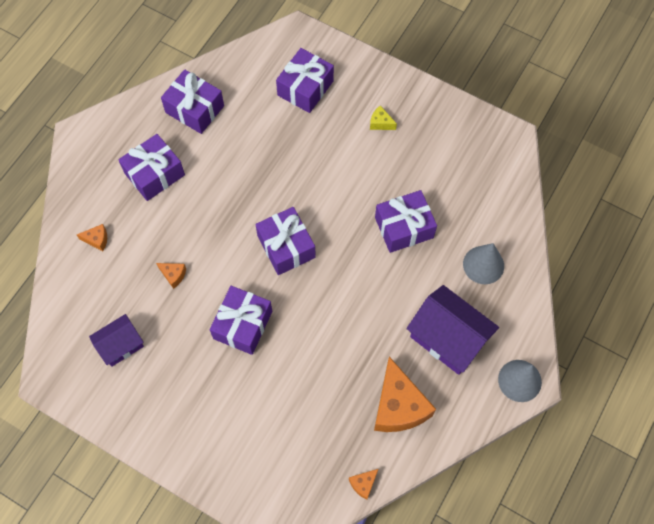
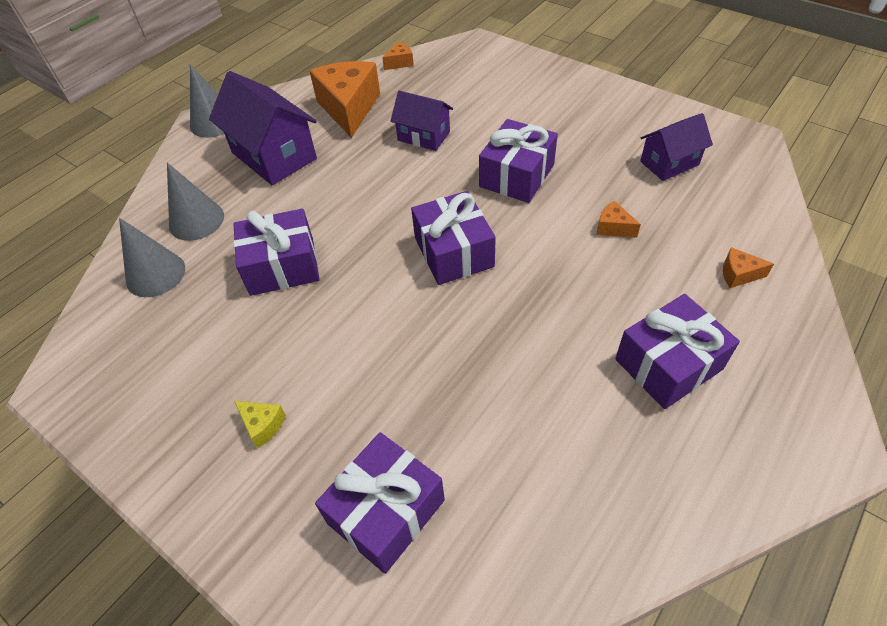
camera: 170 degrees left, 15 degrees down
purple gift [161,69,224,134] -> none
none -> grey cone [119,218,185,297]
none -> purple house [390,91,453,151]

